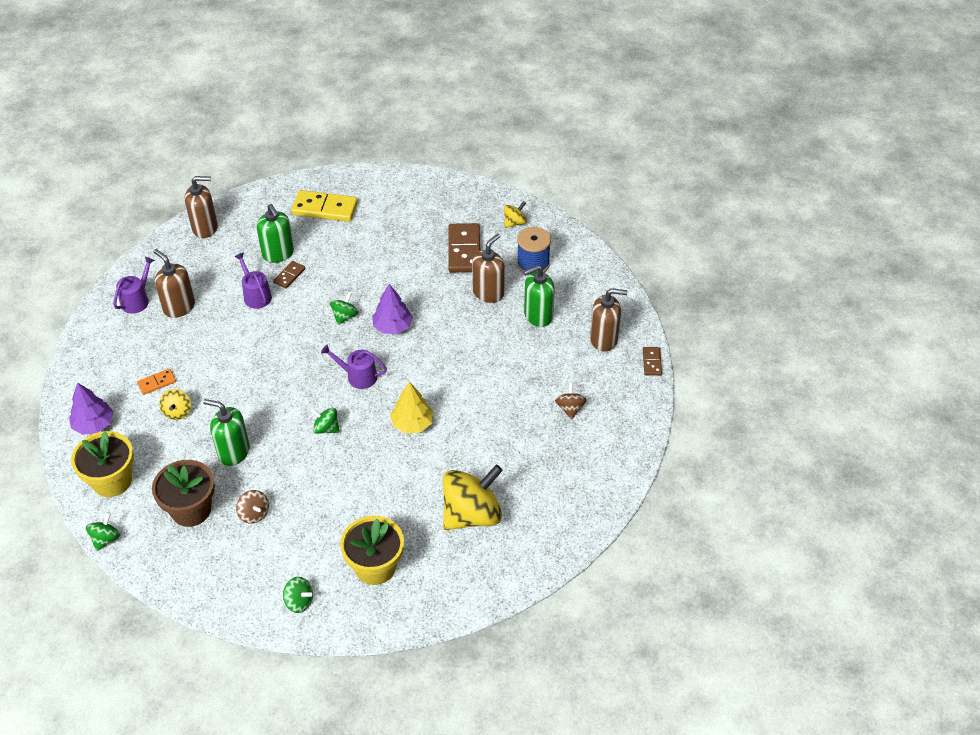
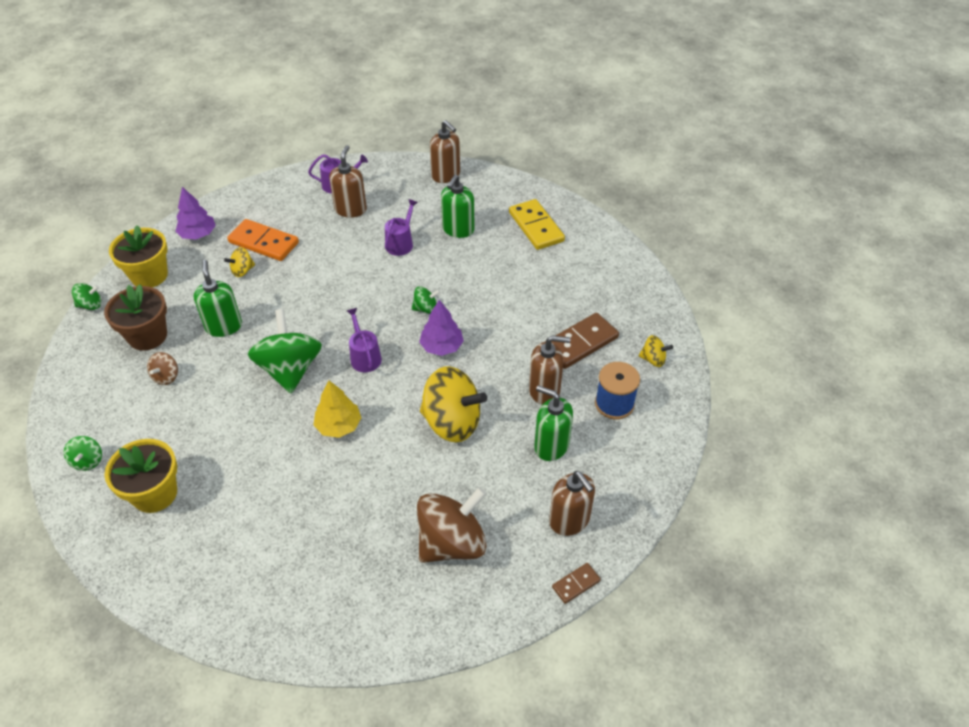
camera: 55 degrees right, 0 degrees up
orange domino [137,368,176,395] -> orange domino [227,219,299,261], size x1.96
brown domino [273,261,305,288] -> none
green spinning top [310,408,340,434] -> green spinning top [248,309,322,393], size x2.15
yellow spinning top [443,465,503,530] -> yellow spinning top moved to [420,366,487,442]
brown spinning top [555,383,587,419] -> brown spinning top [417,487,487,563], size x2.15

